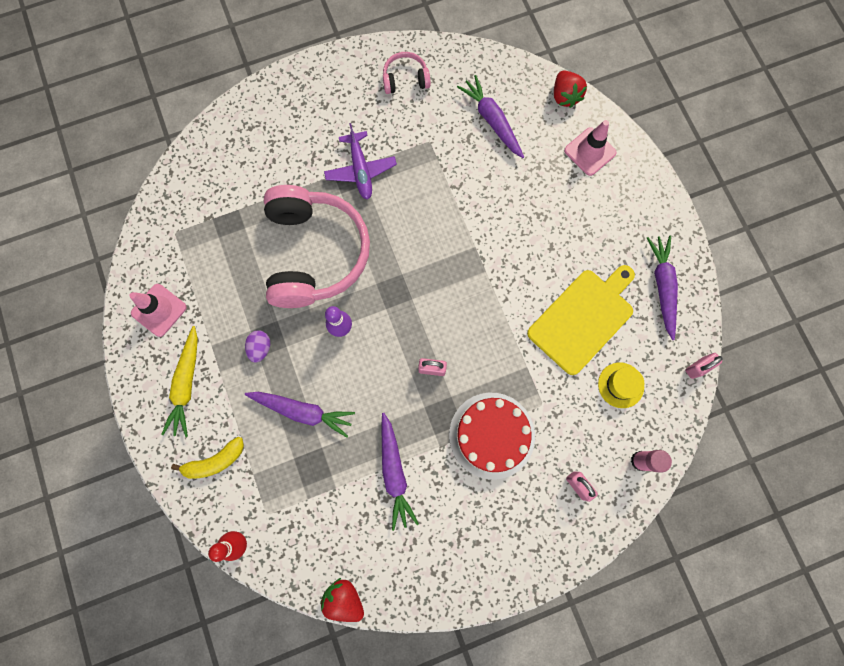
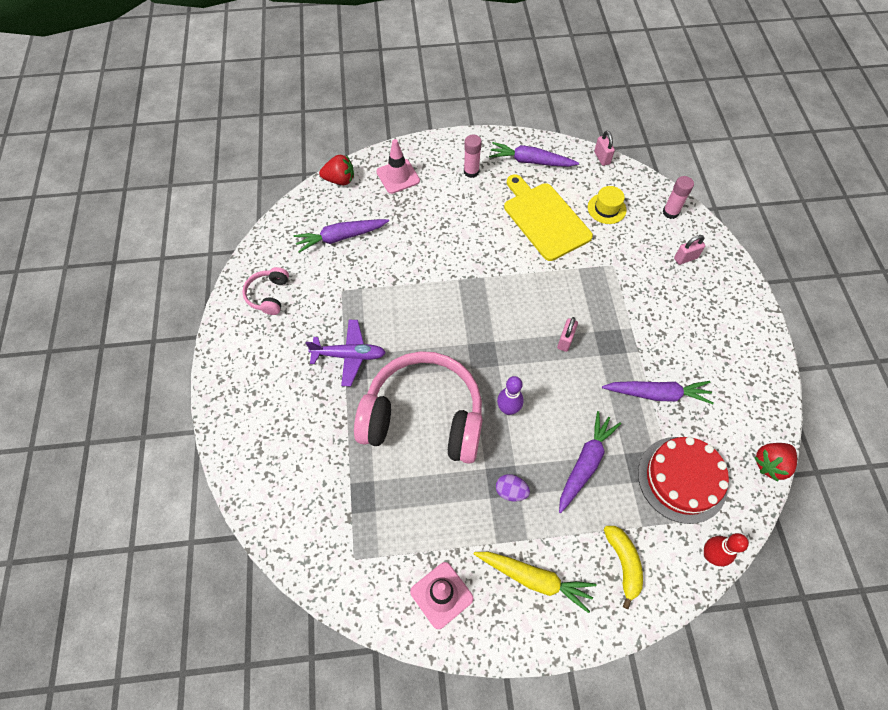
camera: 75 degrees left, 15 degrees down
red cake [449,393,535,480] -> red cake moved to [638,437,729,524]
none -> pink glue stick [464,135,482,178]

